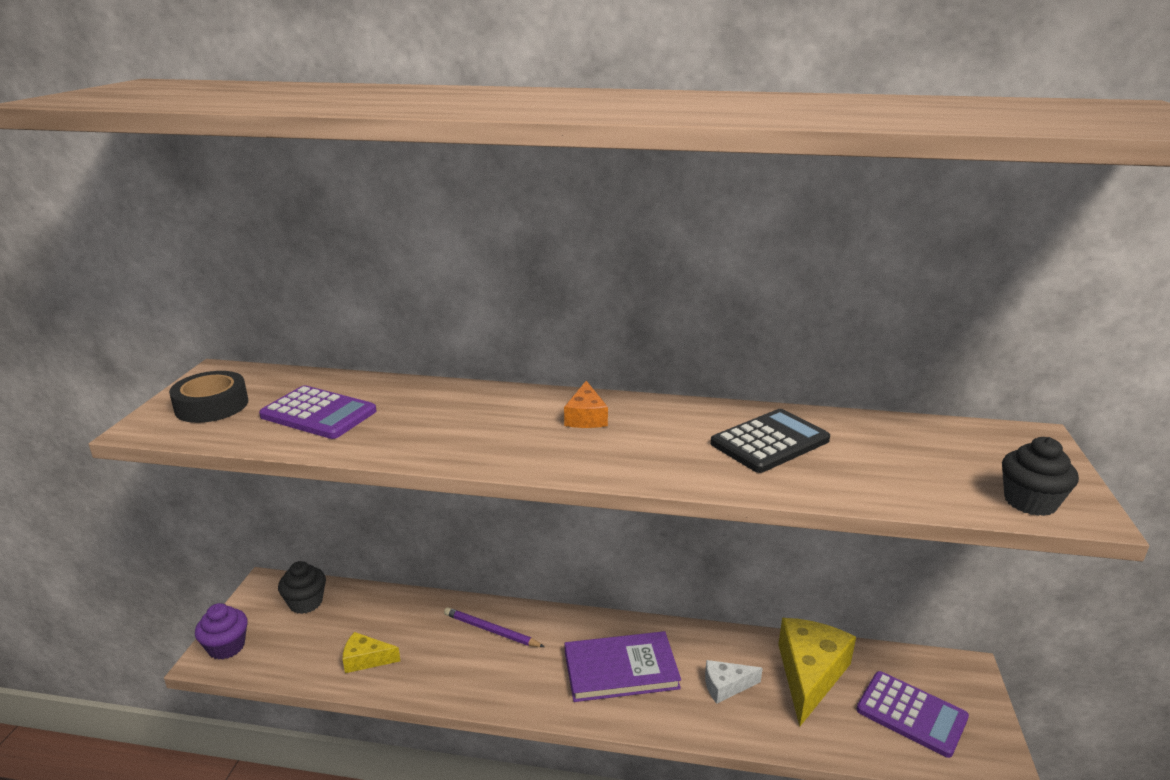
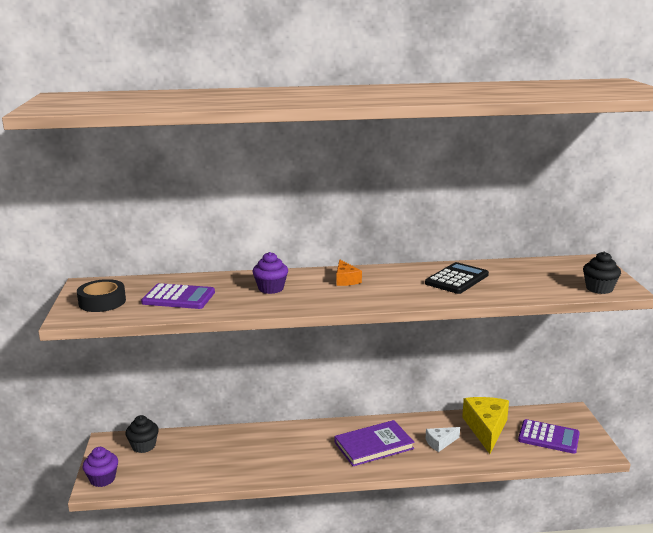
camera: 15 degrees left, 5 degrees down
yellow cheese [343,632,400,673] -> none
purple pencil [444,607,544,647] -> none
none -> purple cupcake [253,252,288,294]

